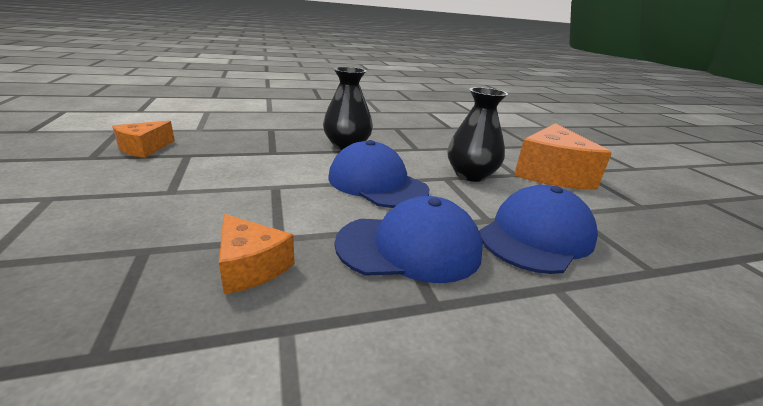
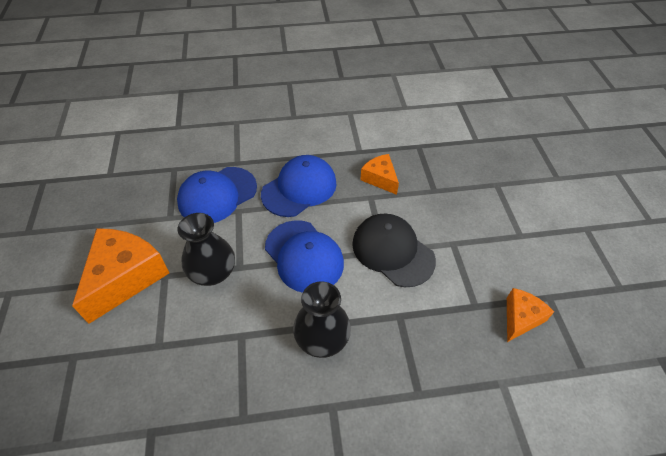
camera: 170 degrees left, 25 degrees up
blue cap [334,196,483,283] -> blue cap turned 135 degrees clockwise [261,155,337,217]
none -> black cap [352,214,436,287]

